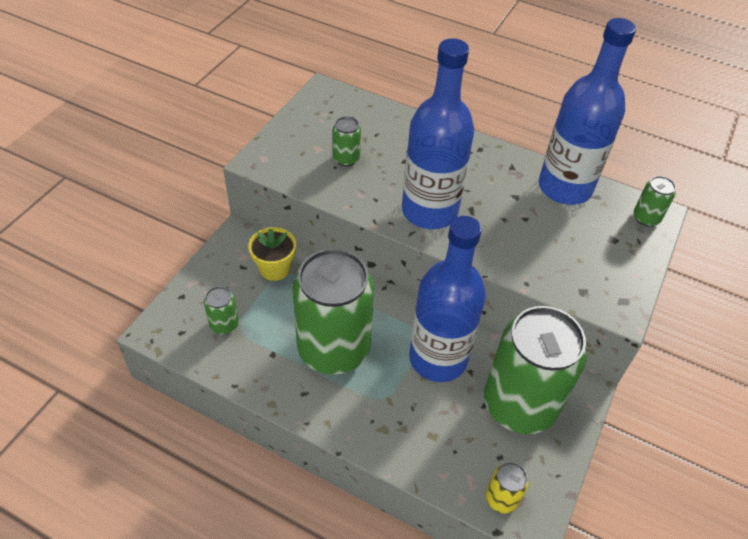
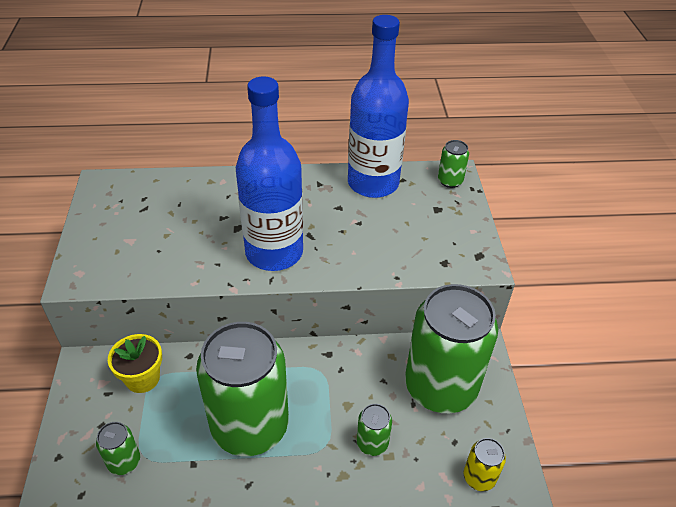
camera: 30 degrees left, 5 degrees down
green can [333,116,361,166] -> green can moved to [357,404,392,456]
blue bottle [409,216,486,382] -> none

